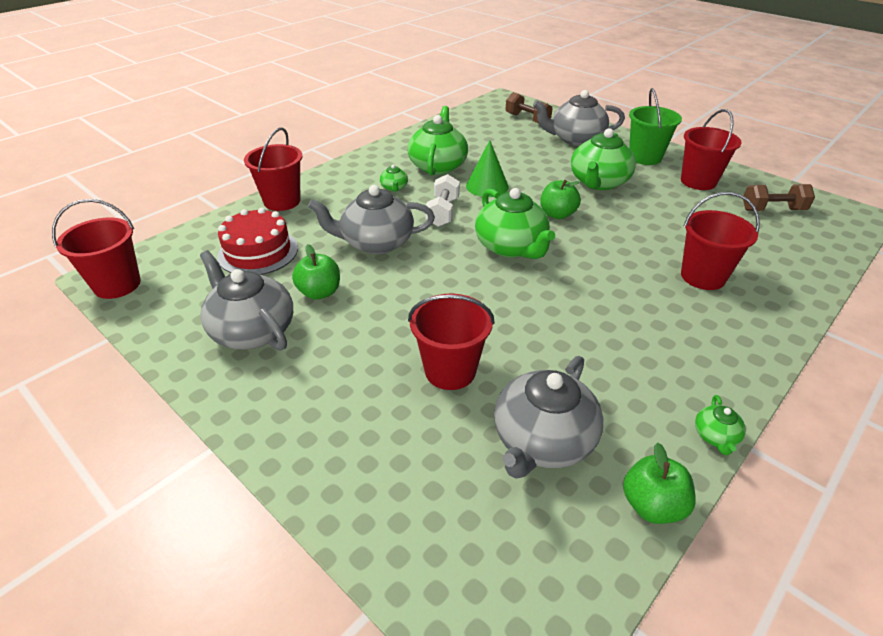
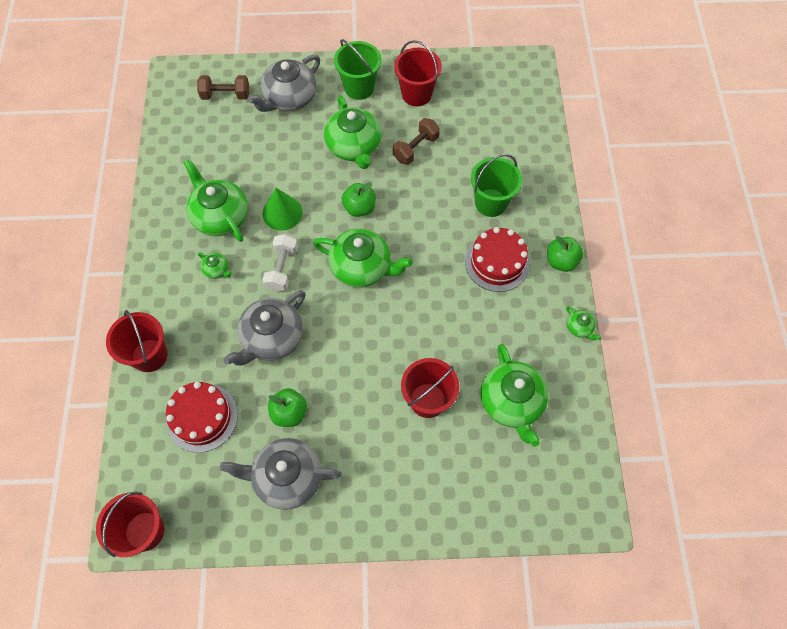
camera: 45 degrees left, 25 degrees up
white dumbbell [426,174,460,227] -> white dumbbell turned 45 degrees clockwise [263,234,298,292]
grey teapot [494,356,603,479] -> green teapot [480,344,549,447]
green apple [623,442,696,524] -> green apple moved to [547,236,583,272]
red bucket [681,192,760,290] -> green bucket [471,154,522,217]
brown dumbbell [743,184,815,211] -> brown dumbbell moved to [393,118,440,165]
none -> red cake [465,227,530,292]

